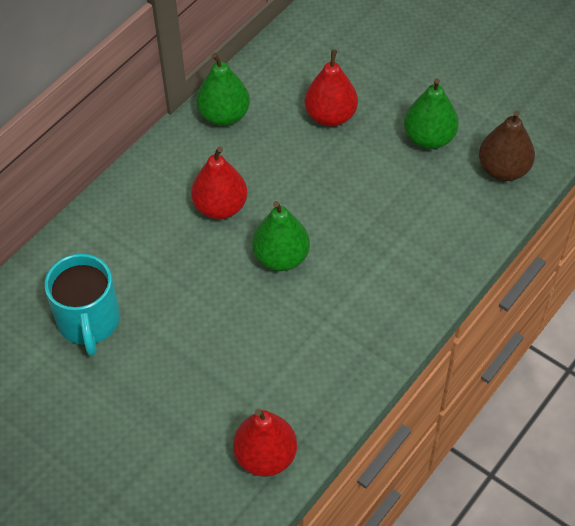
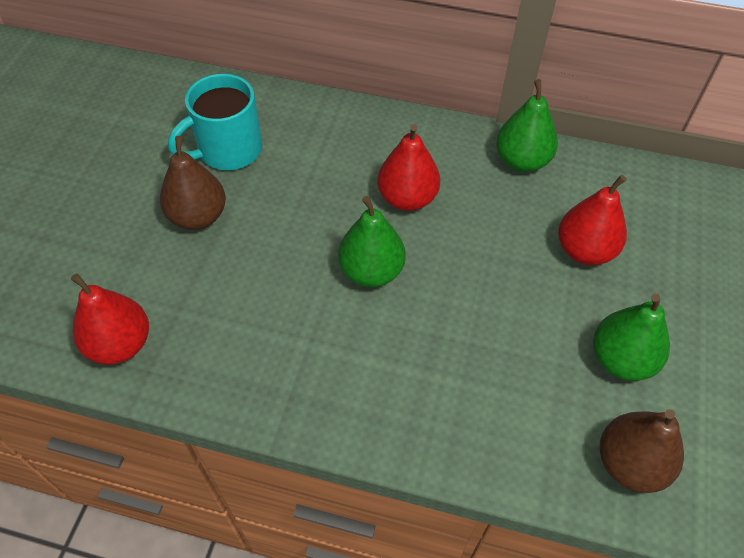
camera: 65 degrees right, 0 degrees up
none -> brown pear [160,136,226,230]

